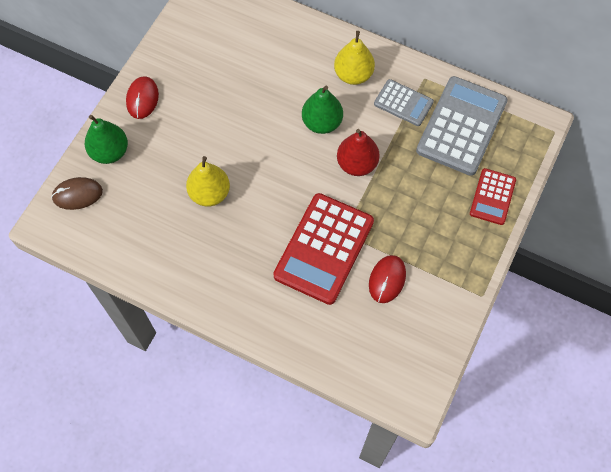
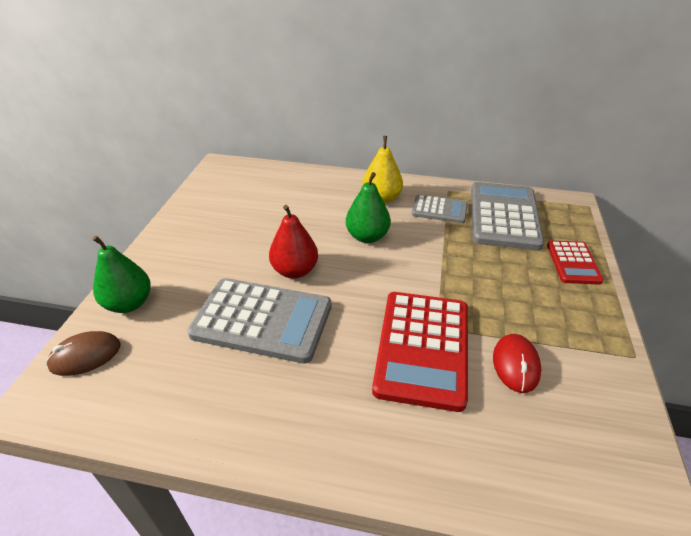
camera: 15 degrees left, 25 degrees down
red mouse [126,76,159,119] -> none
yellow pear [186,156,230,207] -> grey calculator [187,278,331,364]
red pear [337,129,380,176] -> red pear moved to [269,205,318,279]

